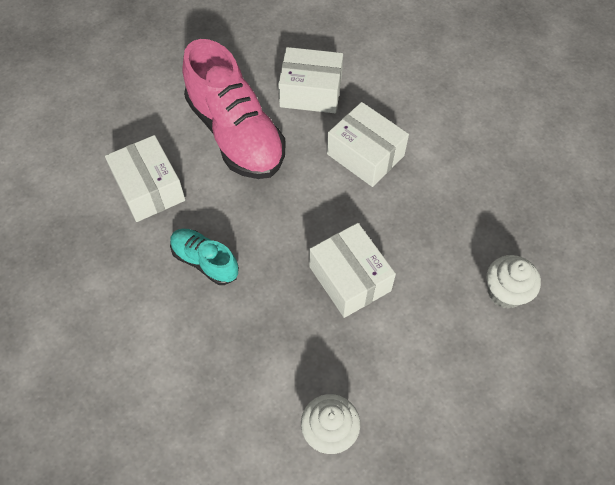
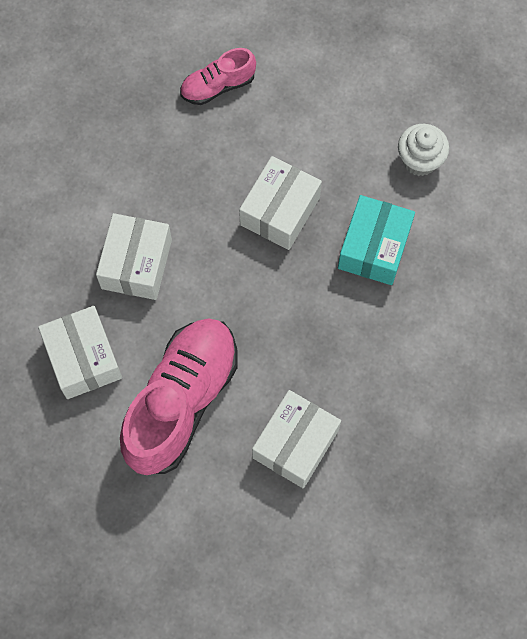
camera: 120 degrees left, 10 degrees up
turquoise shoe [170,229,239,285] -> none
white cupcake [487,255,541,309] -> pink shoe [180,48,256,105]
none -> turquoise box [338,195,415,285]

